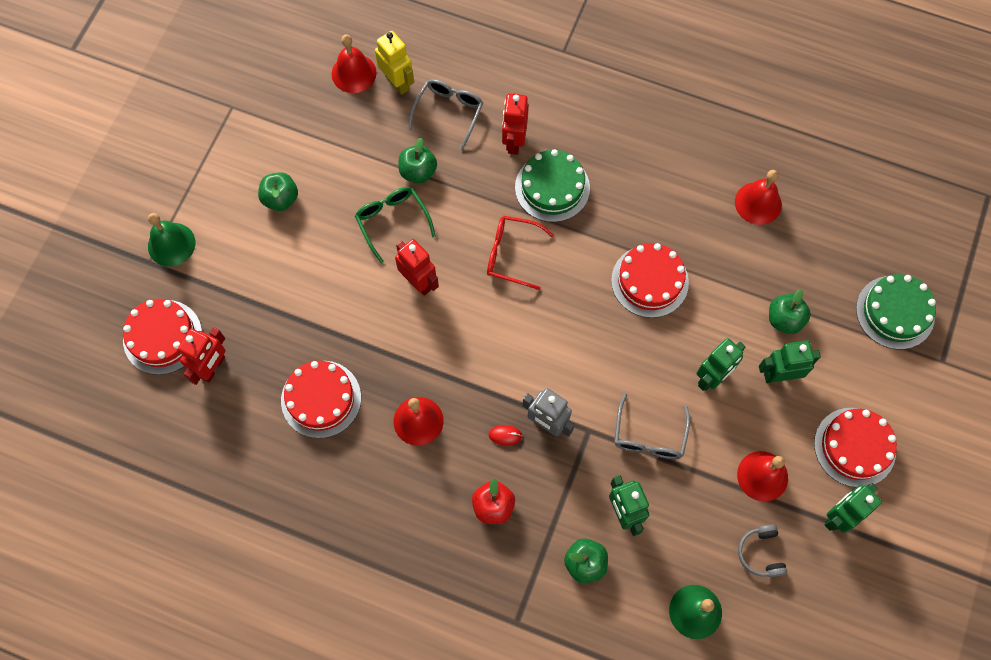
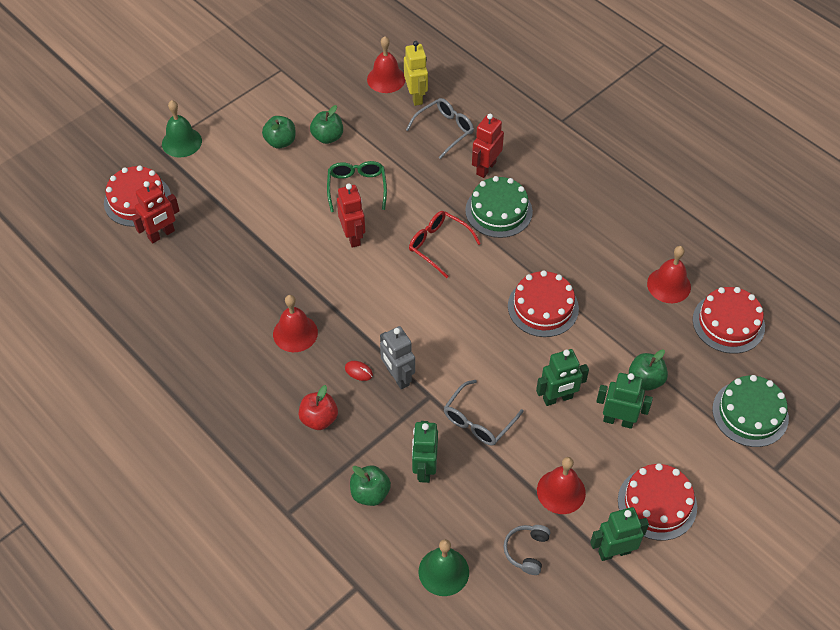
camera: 25 degrees right, 15 degrees down
red cake [281,361,361,438] -> red cake moved to [693,287,765,354]
green apple [398,138,437,183] -> green apple moved to [310,105,343,144]

